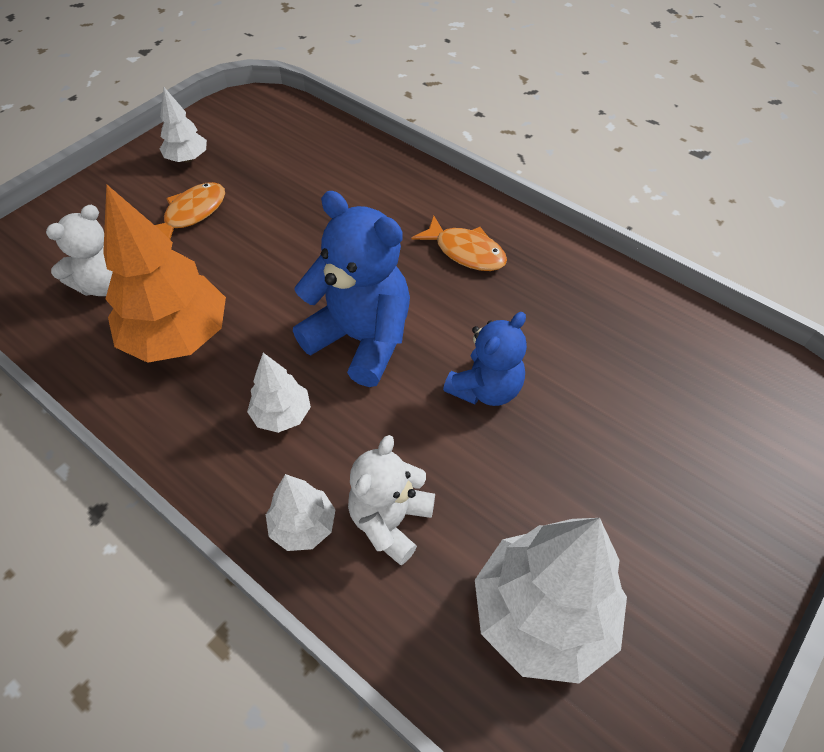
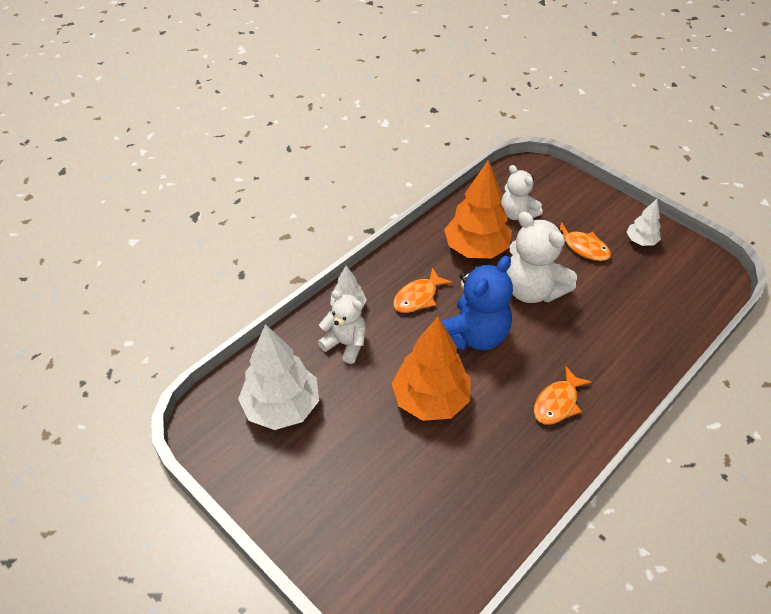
camera: 95 degrees right, 5 degrees down
white tree [247,353,311,433] -> orange fish [393,268,452,313]
blue teddy bear [443,312,527,406] -> orange tree [391,317,471,421]
none -> white teddy bear [506,211,577,303]

